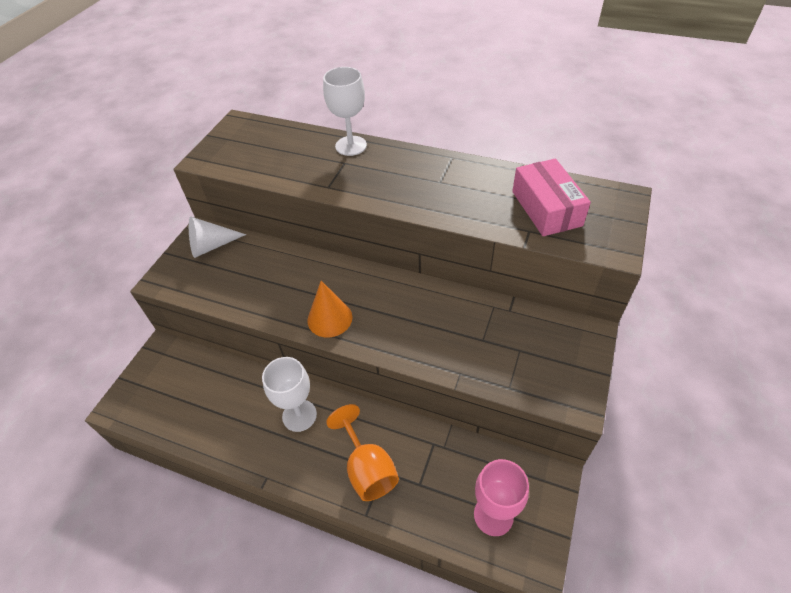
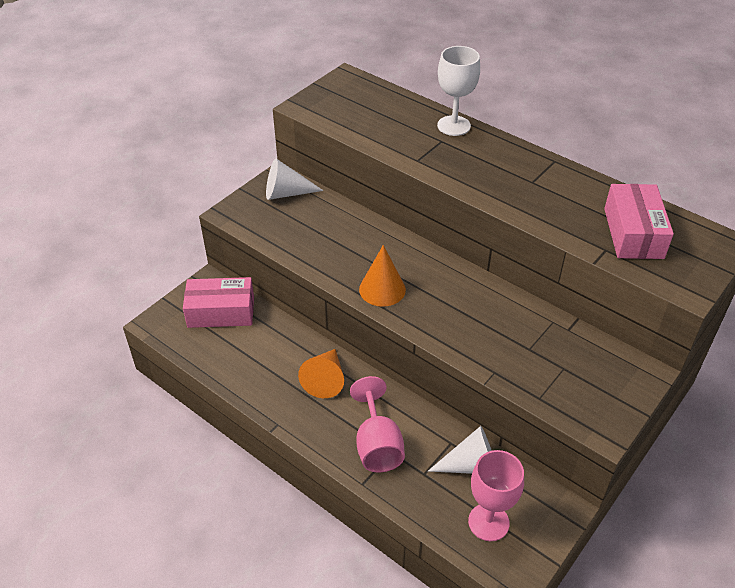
camera: 15 degrees right, 5 degrees down
white goblet [262,357,317,432] -> orange cone [298,349,344,398]
orange goblet [326,404,399,501] -> pink goblet [350,376,405,472]
none -> pink box [183,277,254,328]
none -> white cone [428,426,492,474]

